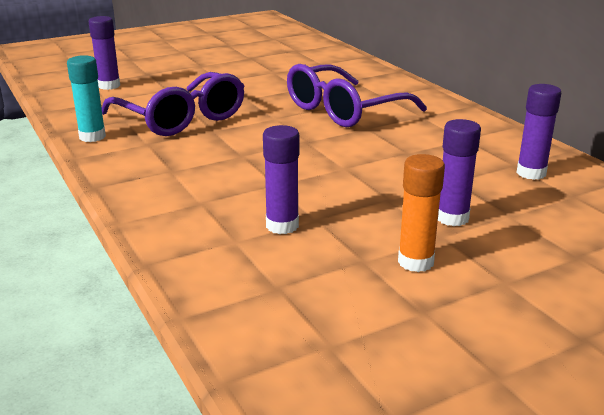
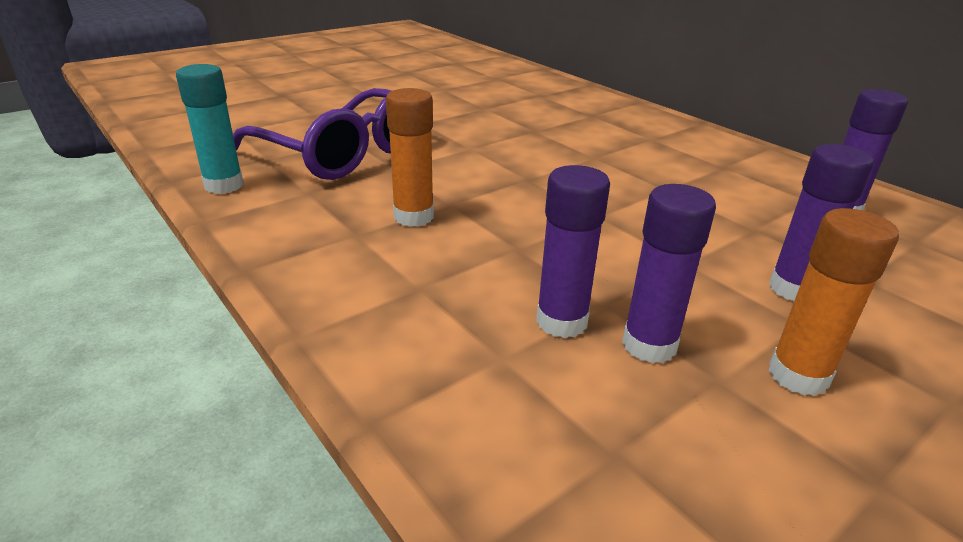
camera: 10 degrees left, 5 degrees up
purple glue stick [88,16,120,90] -> purple glue stick moved to [622,184,716,363]
purple glasses [287,64,427,127] -> none
none -> orange glue stick [386,88,434,227]

